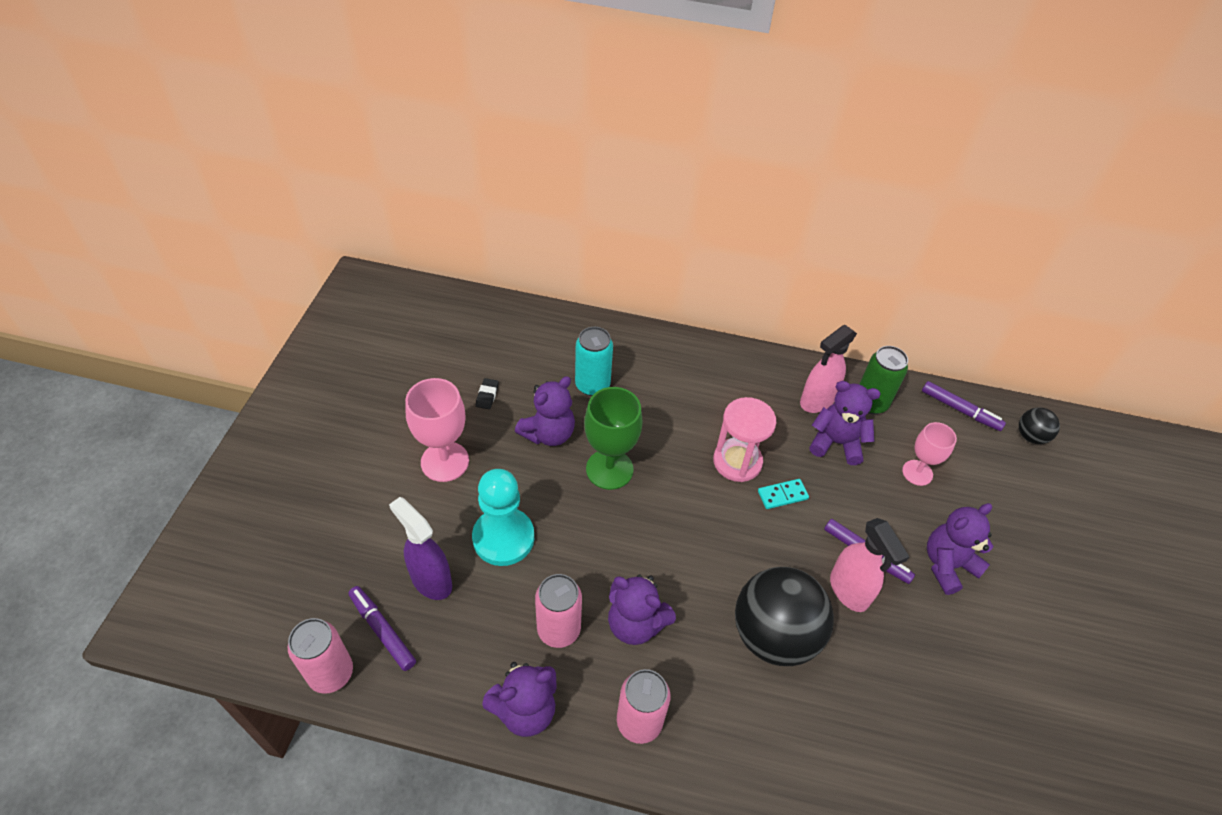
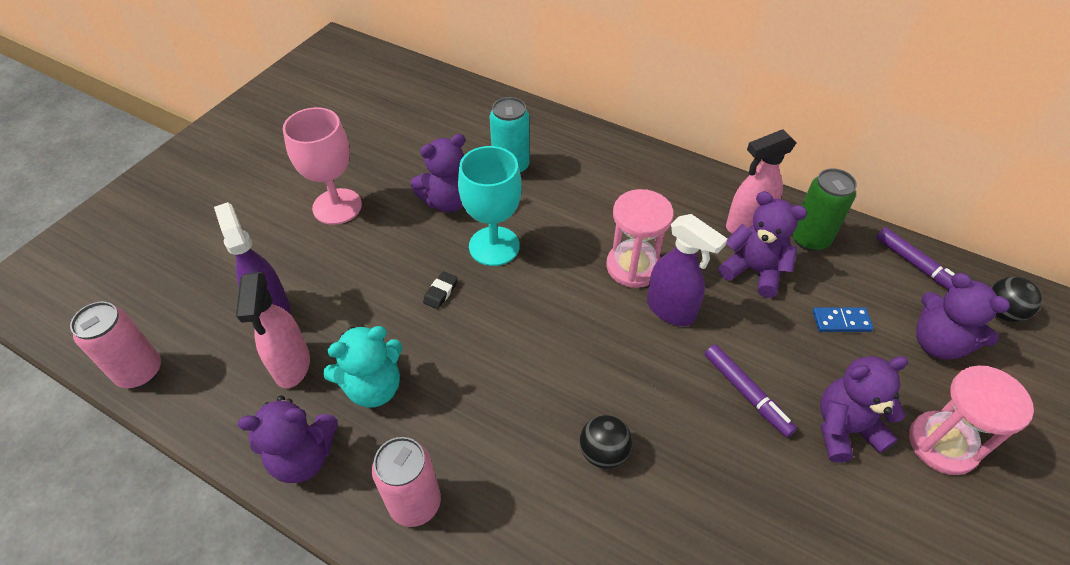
camera: 20 degrees right, 0 degrees up
purple marker [348,586,416,671] -> none
turquoise pawn [472,469,534,566] -> none
black eraser [476,378,499,409] -> black eraser moved to [423,271,458,309]
pink can [535,574,582,648] -> turquoise teddy bear [323,325,402,408]
green goblet [584,387,643,490] -> turquoise goblet [458,146,522,266]
purple teddy bear [608,575,676,645] -> purple teddy bear moved to [916,273,1010,360]
black ball [735,567,834,666] -> black ball [580,415,632,469], size x0.47
turquoise domino [758,479,809,509] -> purple spray bottle [647,214,727,326]
pink spray bottle [830,518,910,612] -> pink spray bottle moved to [236,272,310,388]
pink goblet [902,422,957,486] -> blue domino [813,307,874,332]
none -> pink hourglass [909,365,1034,475]

